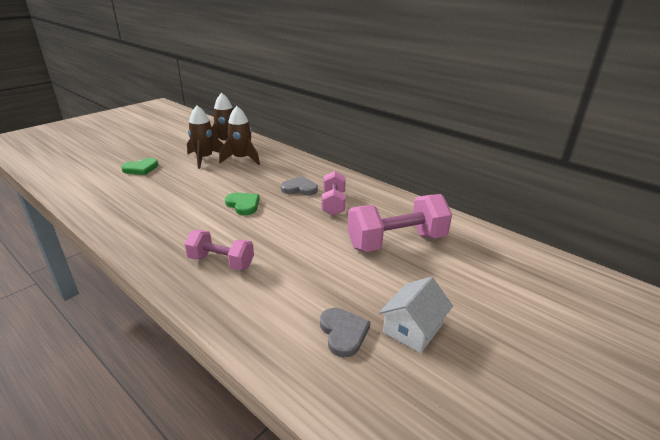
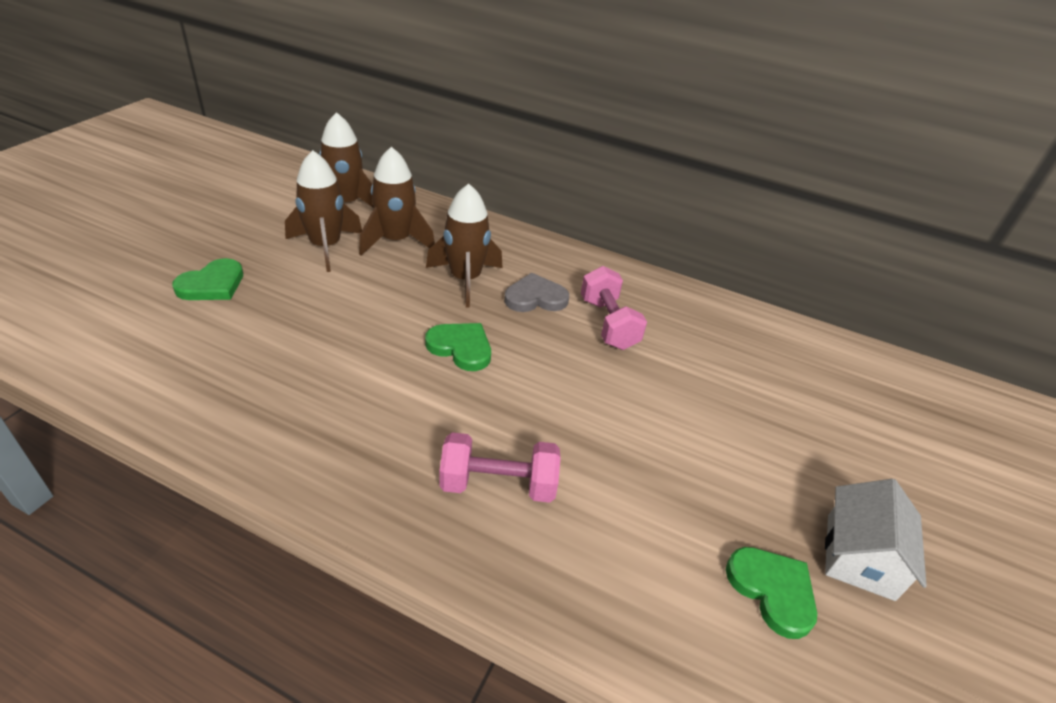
camera: 20 degrees left, 10 degrees up
grey heart [320,308,370,357] -> green heart [726,547,817,639]
pink dumbbell [347,194,452,252] -> none
none -> brown rocket [426,184,503,308]

